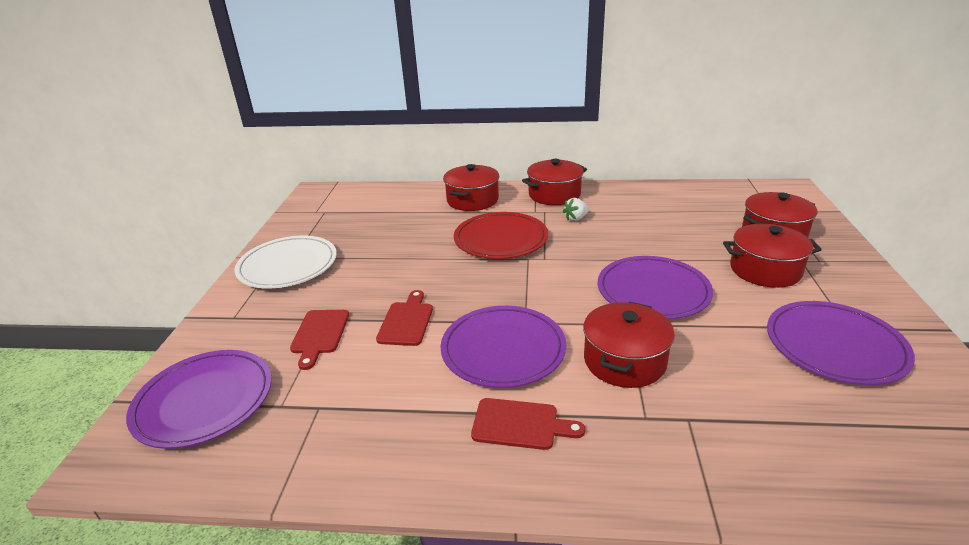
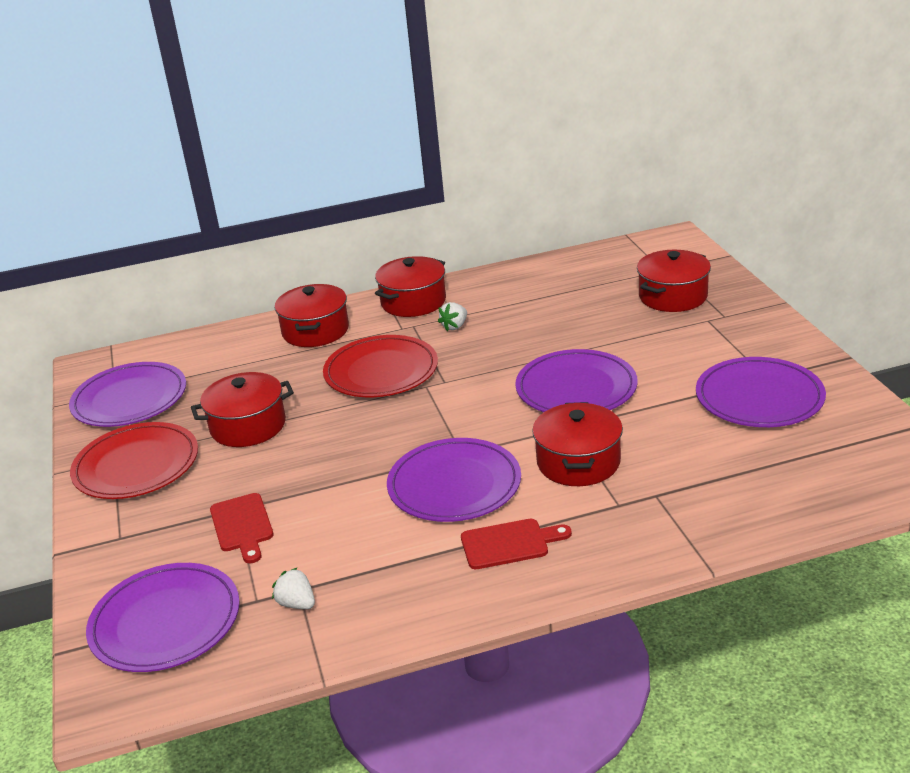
camera: 20 degrees left, 0 degrees up
white plate [234,236,337,289] -> red plate [70,422,198,499]
red cutting board [376,290,433,346] -> none
red pot [723,224,822,288] -> red pot moved to [191,372,294,447]
none -> purple plate [69,362,186,427]
none -> white strawberry [272,567,315,609]

